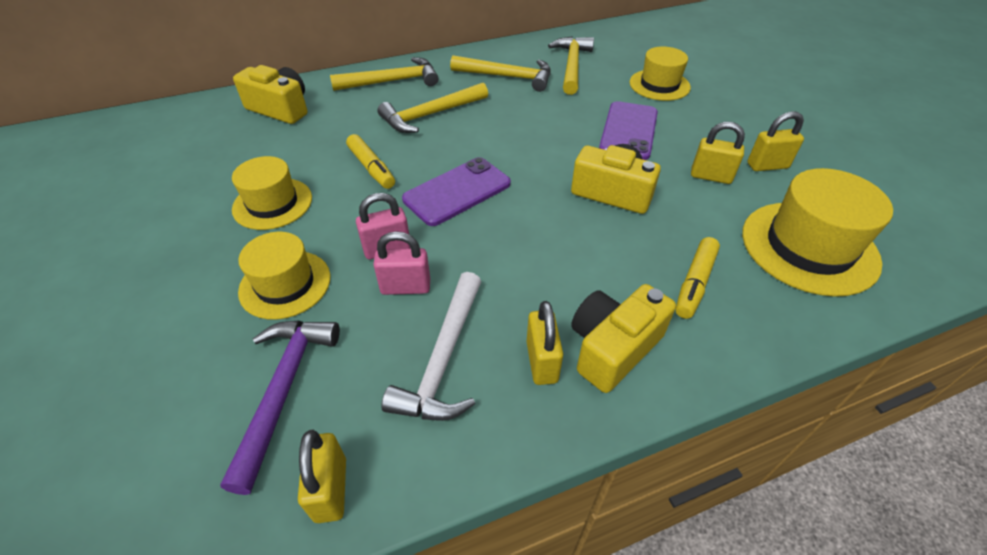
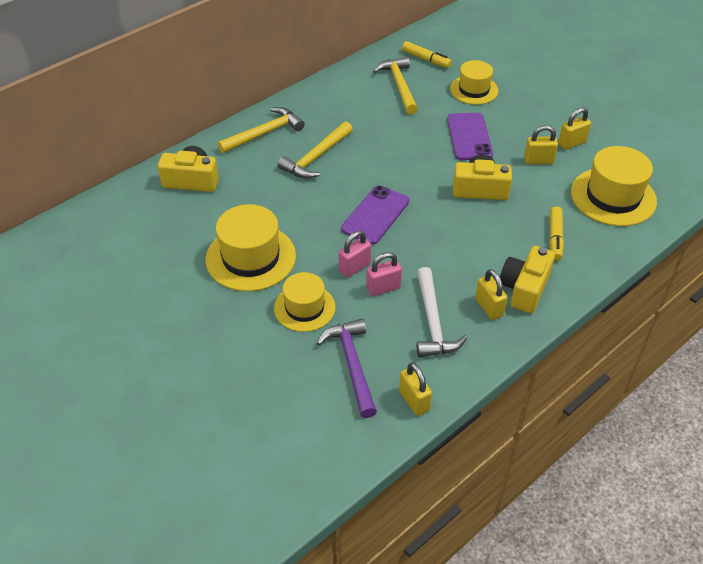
camera: 20 degrees left, 0 degrees up
yellow hat [232,156,312,230] -> yellow hat [206,204,296,291], size x1.54
yellow marker [346,134,395,189] -> yellow marker moved to [402,41,452,68]
yellow hammer [450,55,551,92] -> none

